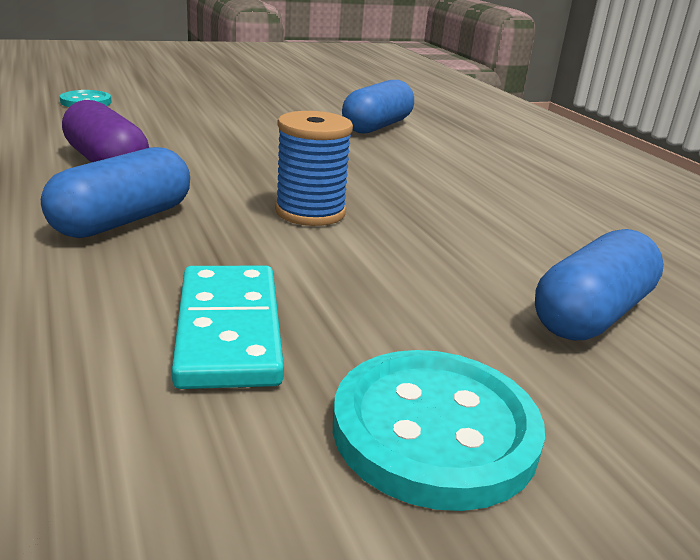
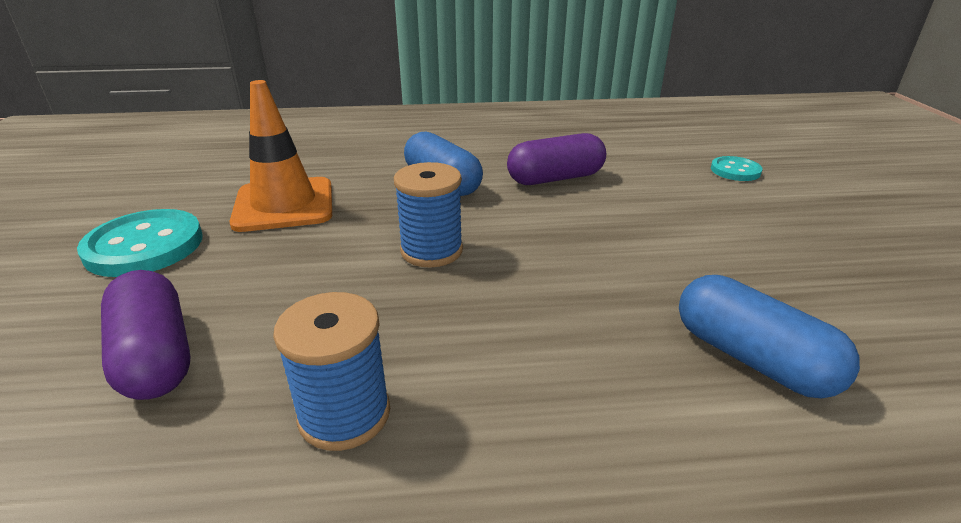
camera: 110 degrees right, 5 degrees up
turquoise domino [172,266,284,389] -> orange traffic cone [229,80,332,232]
blue capsule [535,229,664,340] -> purple capsule [101,270,190,400]
none -> blue spool [273,292,390,451]

